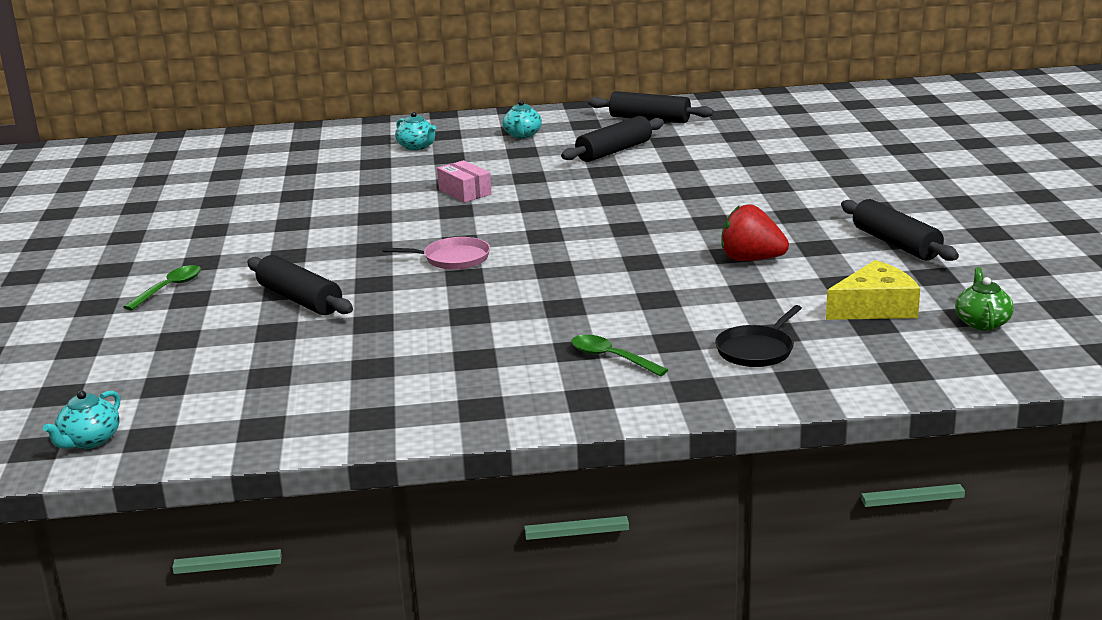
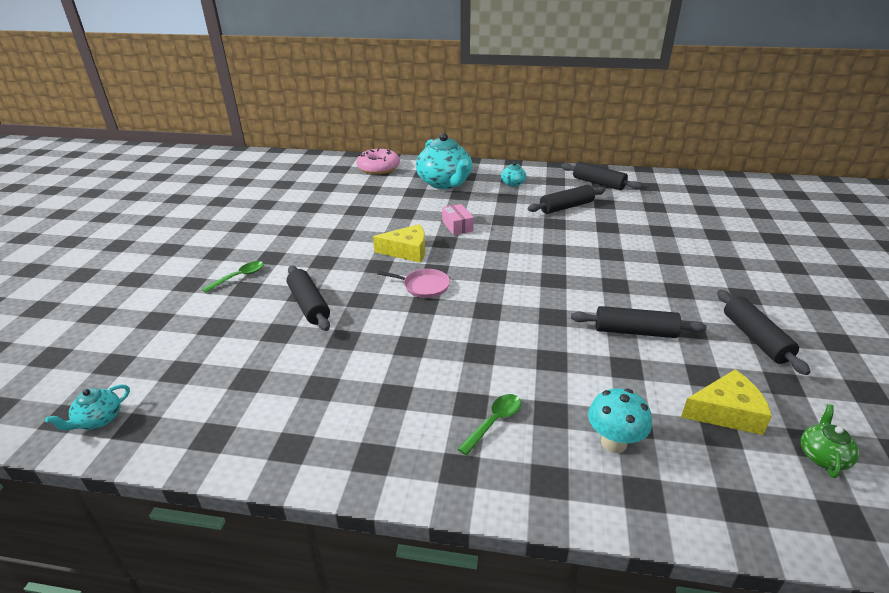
camera: 15 degrees right, 10 degrees up
turquoise teapot [395,112,436,150] -> turquoise teapot [416,133,472,189], size x2.23
green spoon [571,335,668,376] -> green spoon turned 75 degrees clockwise [458,394,521,455]
black pan [715,305,802,367] -> turquoise mushroom [588,388,652,453]
red strawberry [721,204,789,261] -> black rolling pin [571,306,707,338]
none -> pink donut [357,148,400,174]
none -> yellow cheese [373,224,425,263]

